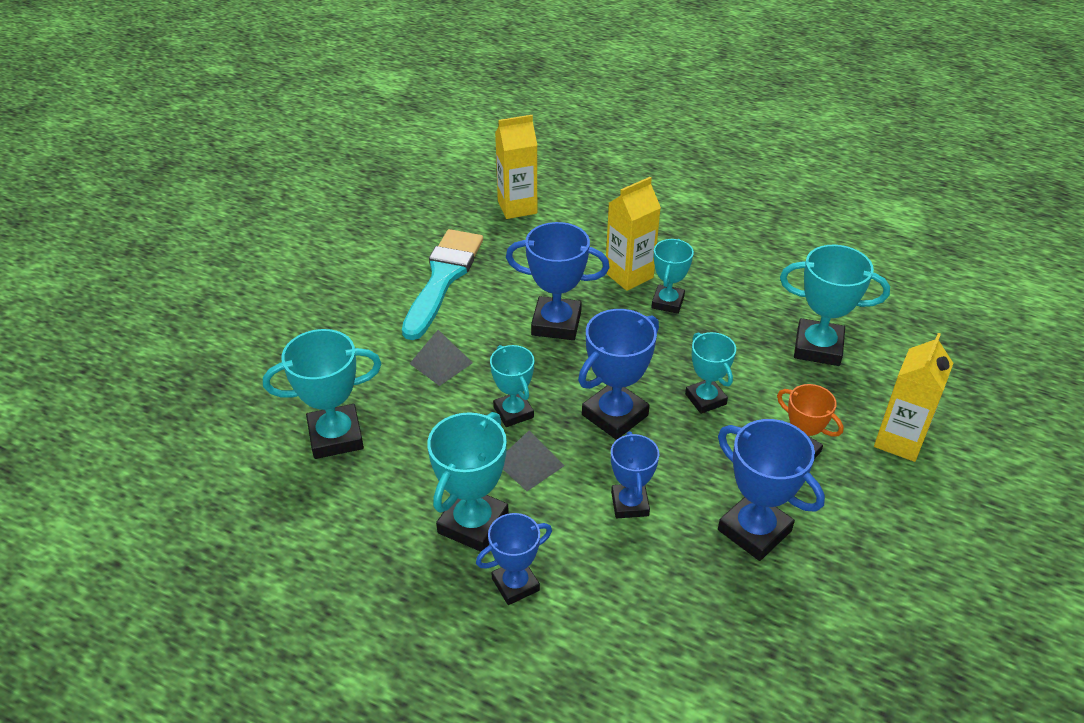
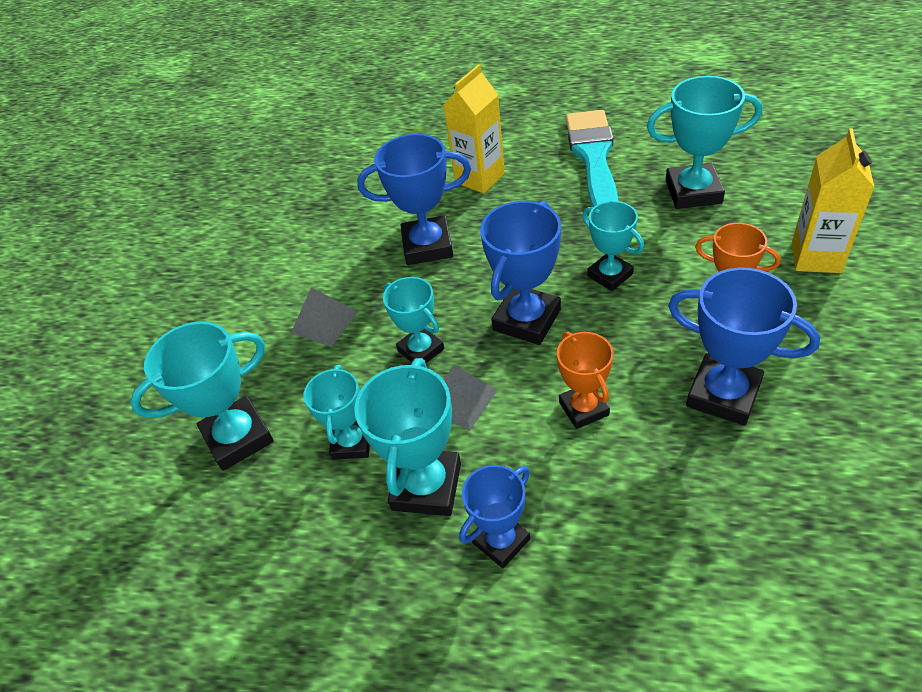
camera: 10 degrees left, 5 degrees up
turquoise brush [402,229,483,340] -> turquoise brush moved to [566,110,618,207]
yellow carton [495,115,537,219] -> none
blue trophy [611,431,659,518] -> orange trophy [557,331,613,429]
turquoise trophy [651,239,694,314] -> turquoise trophy moved to [303,365,370,460]

